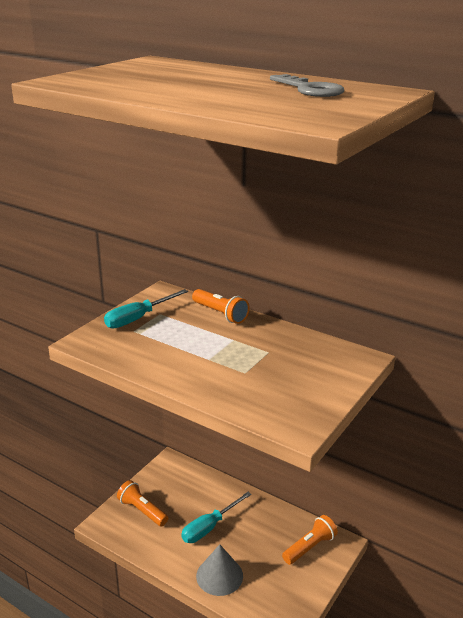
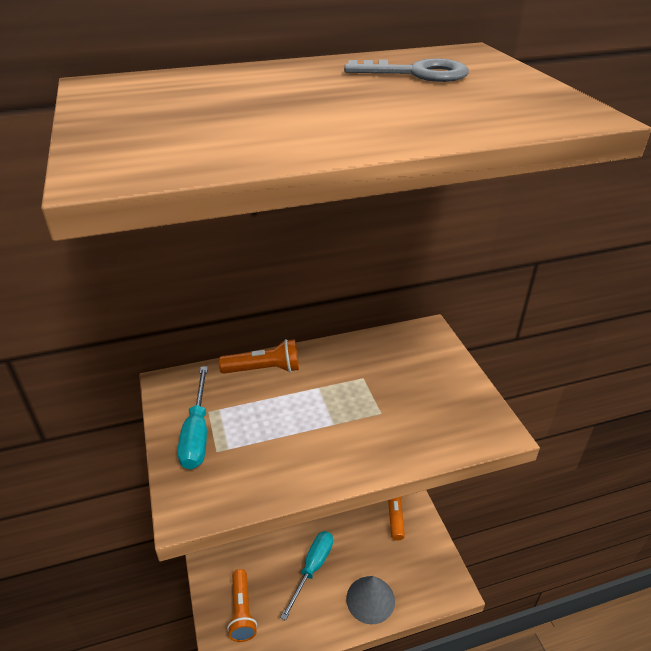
camera: 50 degrees left, 10 degrees up
orange flashlight [117,480,168,526] -> orange flashlight turned 90 degrees counterclockwise [227,569,257,642]
turquoise screwdriver [181,492,252,543] -> turquoise screwdriver turned 150 degrees counterclockwise [280,531,333,621]

